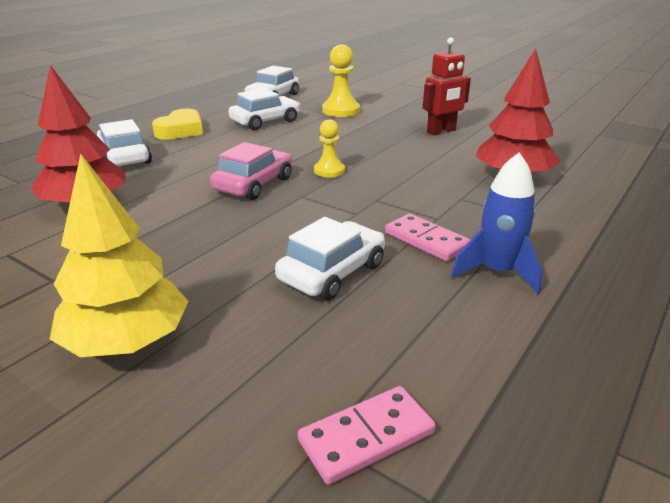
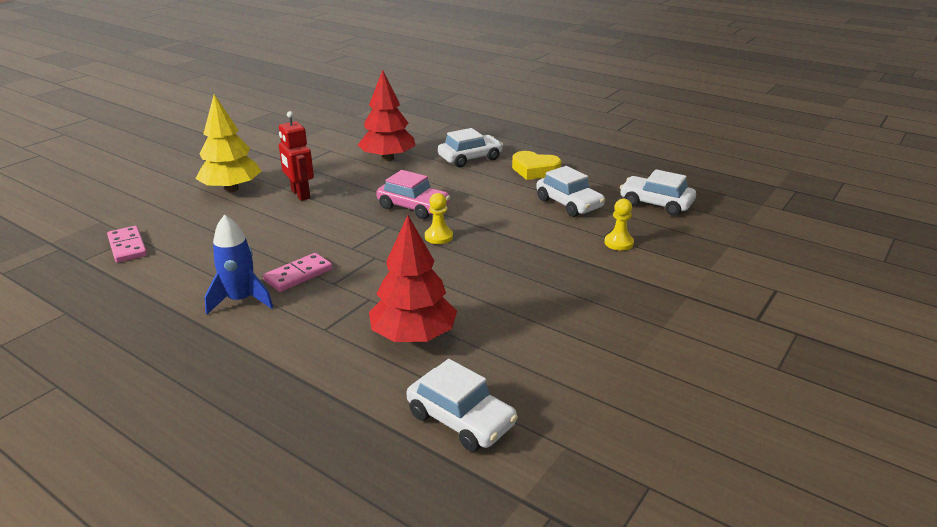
camera: 90 degrees right, 0 degrees up
white car [275,217,385,300] -> white car moved to [407,359,518,452]
yellow pawn [322,45,360,117] -> yellow pawn [604,199,634,251], size x0.64
red robot [423,37,471,135] -> red robot moved to [279,111,314,201]

